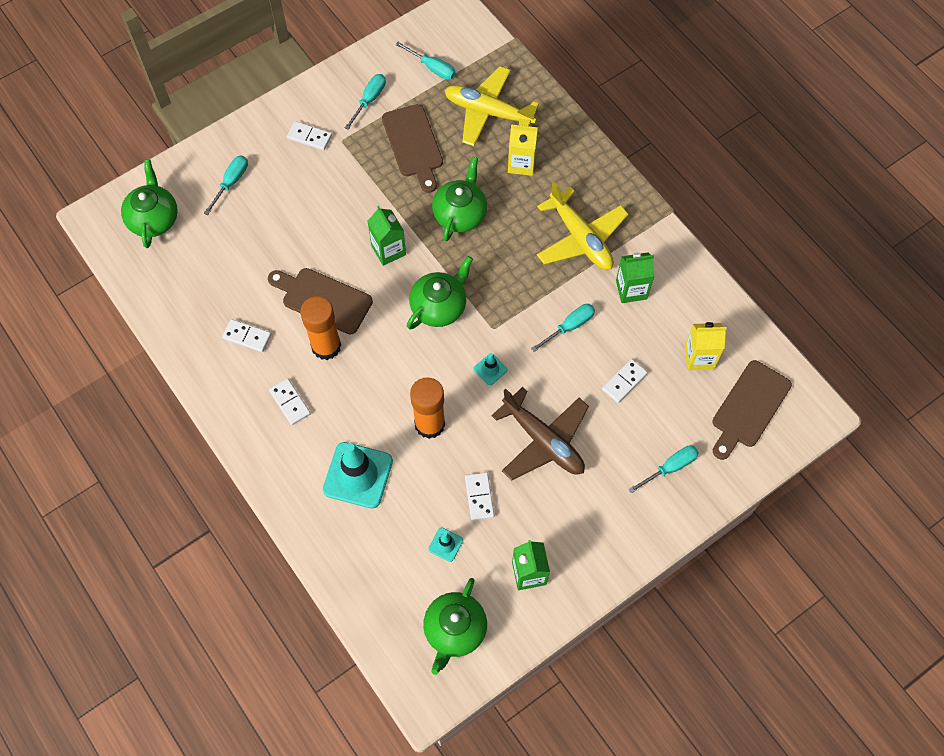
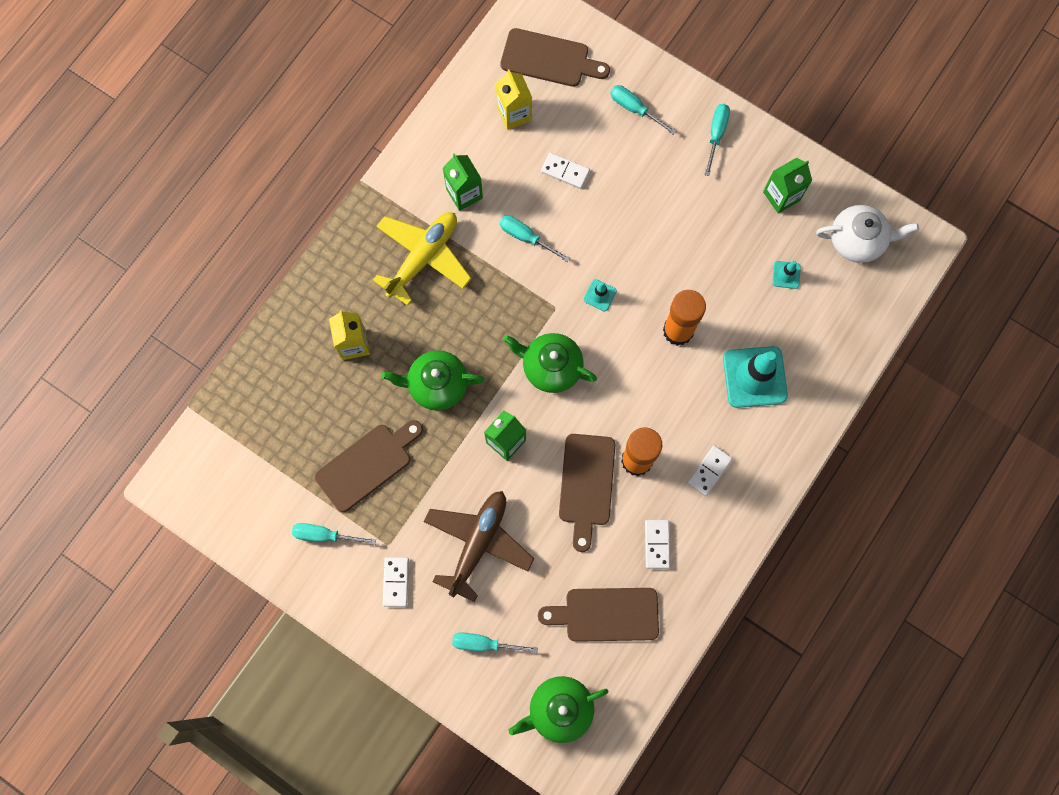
camera: 110 degrees left, 10 degrees up
turquoise screwdriver [395,42,456,80] -> turquoise screwdriver moved to [705,104,730,176]
green teapot [423,578,487,675] -> white teapot [816,205,919,263]
yellow plane [445,66,539,146] -> none
white domino [465,472,494,520] -> none
brown plane [492,387,589,481] -> brown plane moved to [424,491,534,602]
none -> brown cutting board [538,588,659,642]

